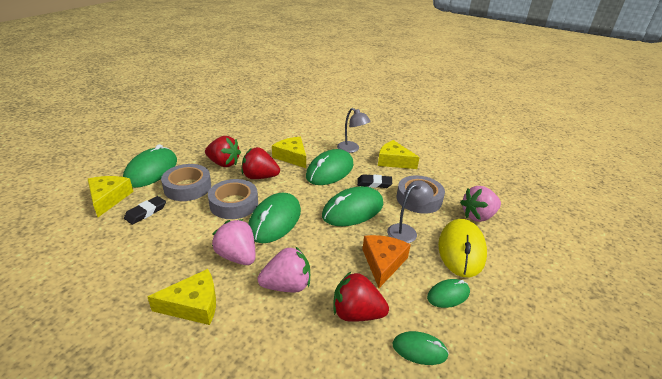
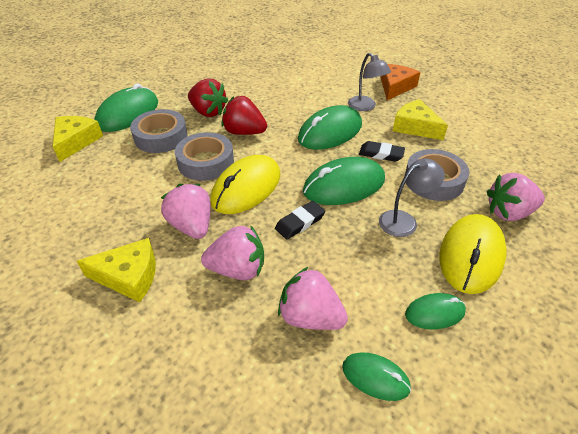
camera: 15 degrees right, 10 degrees up
black eraser [124,196,166,225] -> black eraser moved to [275,201,325,240]
green mouse [248,193,301,243] -> yellow mouse [210,155,280,214]
yellow cheese [272,137,306,168] -> none
red strawberry [333,272,389,322] -> pink strawberry [278,267,348,330]
orange cheese [362,235,411,288] -> orange cheese moved to [381,64,420,100]

